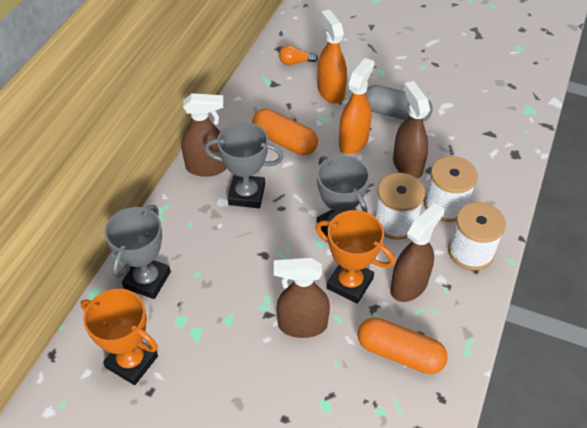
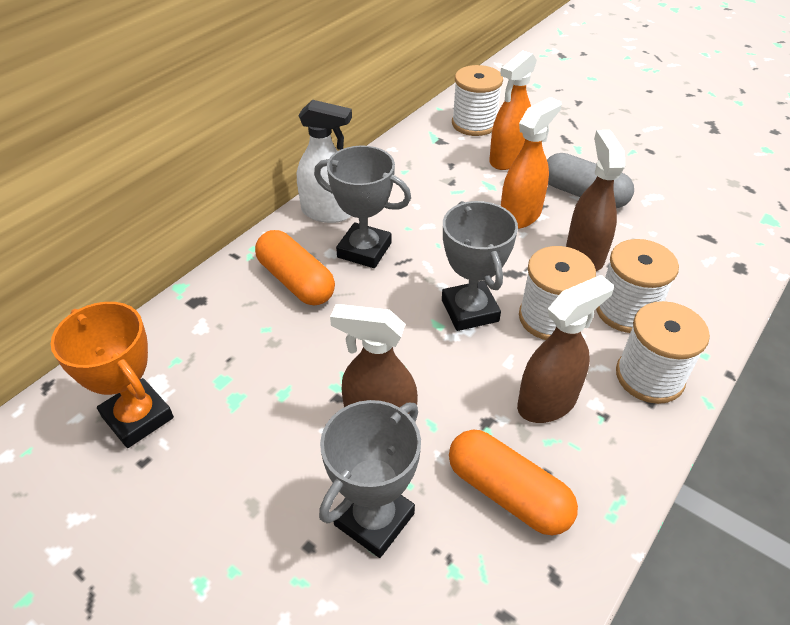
camera: 15 degrees right, 5 degrees down
grey trophy [104,205,171,299] -> grey trophy moved to [319,400,421,558]
brown spray bottle [181,93,227,177] -> white spray bottle [297,100,352,223]
orange capsule [252,108,318,155] -> orange capsule moved to [255,230,335,306]
orange light bulb [279,45,318,65] -> white spool [452,65,503,136]
orange trophy [315,210,395,304] -> none
orange spray bottle [318,9,347,103] -> orange spray bottle turned 135 degrees counterclockwise [489,50,537,170]

